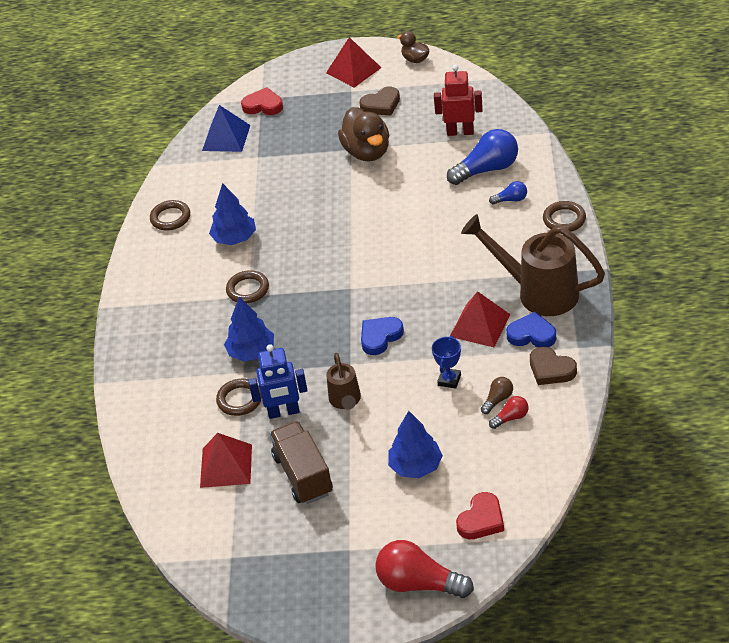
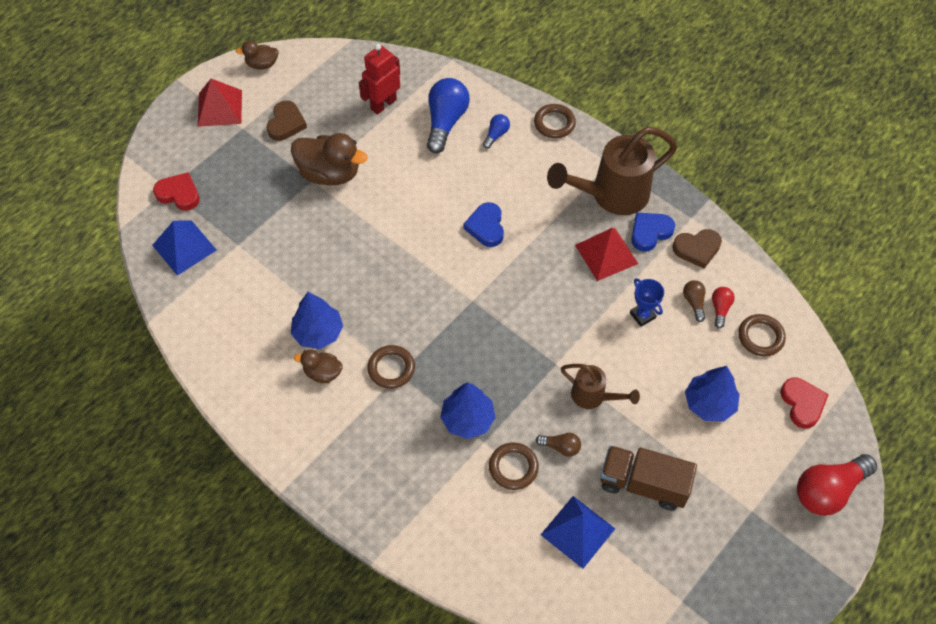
camera: 55 degrees left, 15 degrees up
brown ring [150,200,190,231] -> brown ring moved to [738,314,786,356]
red pyramid [200,433,252,488] -> blue pyramid [541,496,615,569]
red heart [241,87,283,115] -> red heart turned 60 degrees clockwise [153,172,200,211]
blue robot [248,344,308,419] -> brown light bulb [536,433,581,457]
blue heart [361,317,404,355] -> blue heart moved to [463,202,504,247]
none -> brown duck [294,349,343,383]

